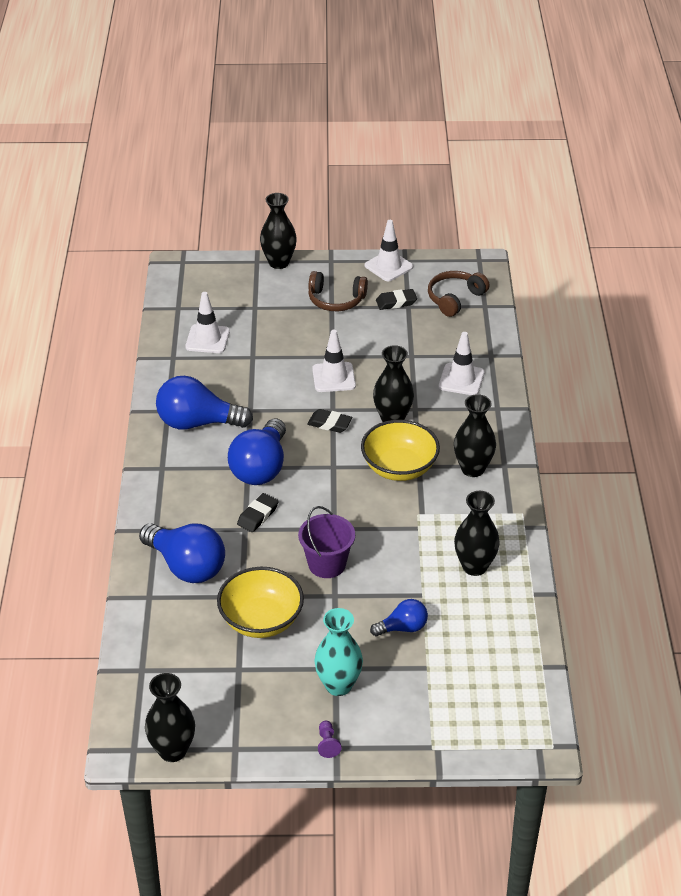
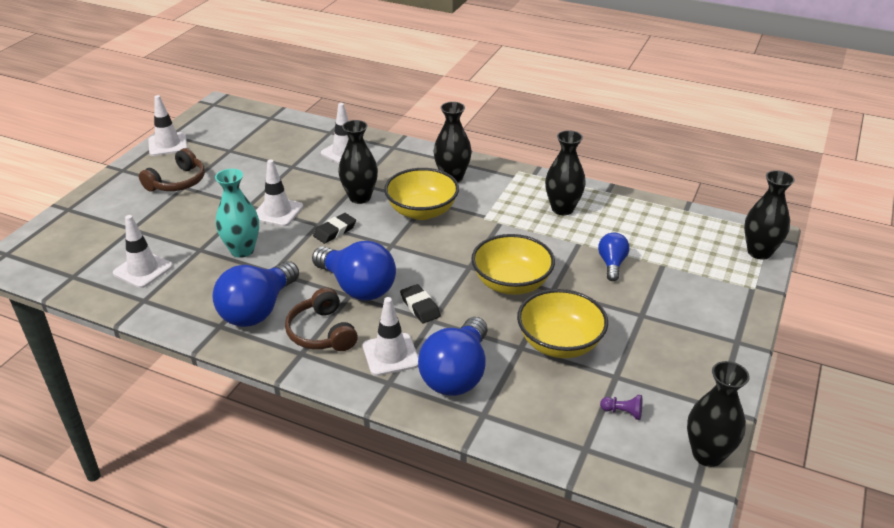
camera: 65 degrees left, 5 degrees down
blue light bulb [139,523,225,583] -> blue light bulb turned 135 degrees clockwise [418,317,488,396]
black vase [260,193,297,269] -> black vase moved to [744,170,795,260]
purple bucket [298,506,355,578] -> yellow bowl [471,234,555,295]
turquoise vase [314,608,363,696] -> turquoise vase moved to [215,169,259,258]
purple pawn [318,721,342,758] -> purple pawn moved to [600,395,642,420]
black eraser [376,289,417,310] -> none
brown headphones [428,271,490,317] -> brown headphones moved to [285,288,358,351]
none -> white traffic cone [363,297,418,376]

